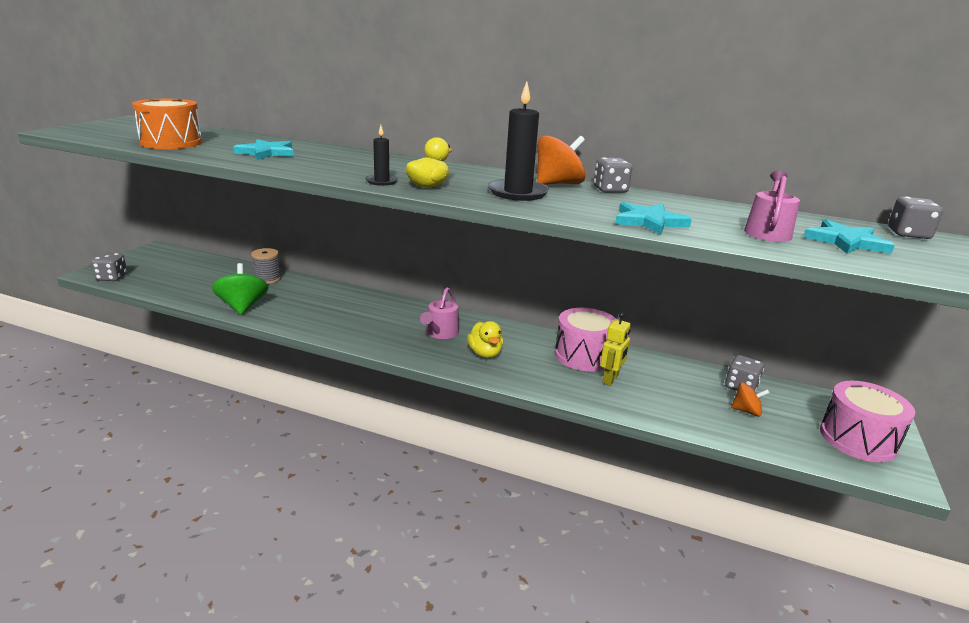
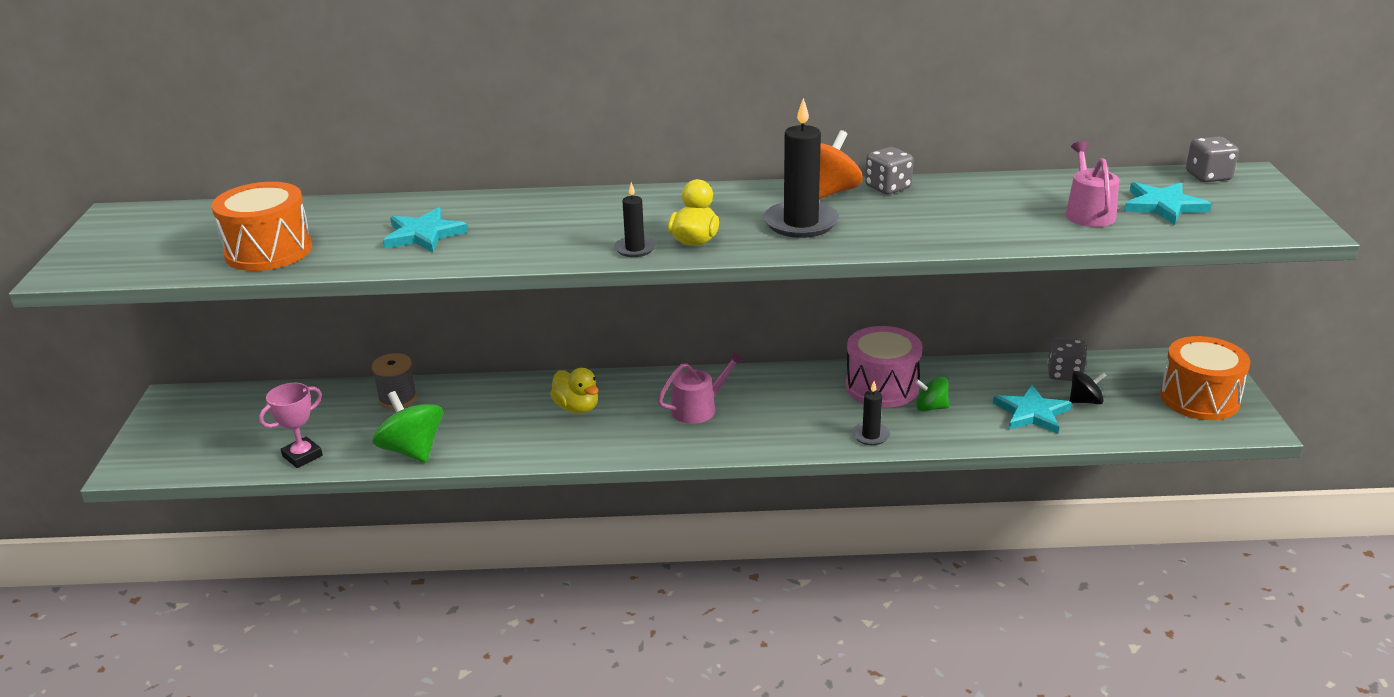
camera: 20 degrees left, 5 degrees up
grey dice [91,253,127,281] -> none
pink watering can [420,287,459,339] -> pink watering can turned 120 degrees counterclockwise [658,350,744,424]
yellow duck [467,321,503,358] -> yellow duck moved to [550,368,598,413]
yellow robot [600,312,631,386] -> green spinning top [915,377,949,412]
turquoise star [615,202,692,235] -> turquoise star moved to [993,384,1072,434]
orange spinning top [731,382,770,416] -> black spinning top [1070,371,1107,404]
pink drum [820,381,915,462] -> orange drum [1160,336,1250,420]
none -> pink trophy [259,383,323,468]
none -> black candle [852,381,890,445]

